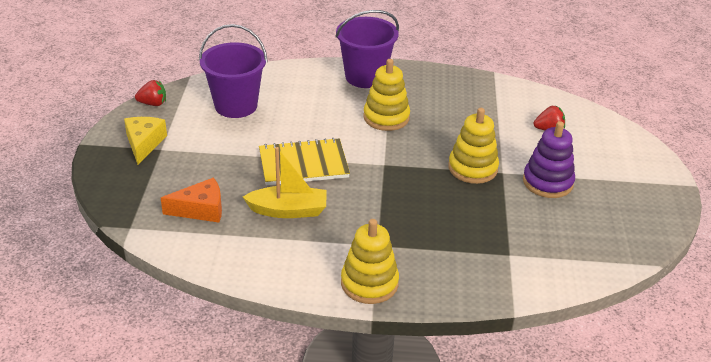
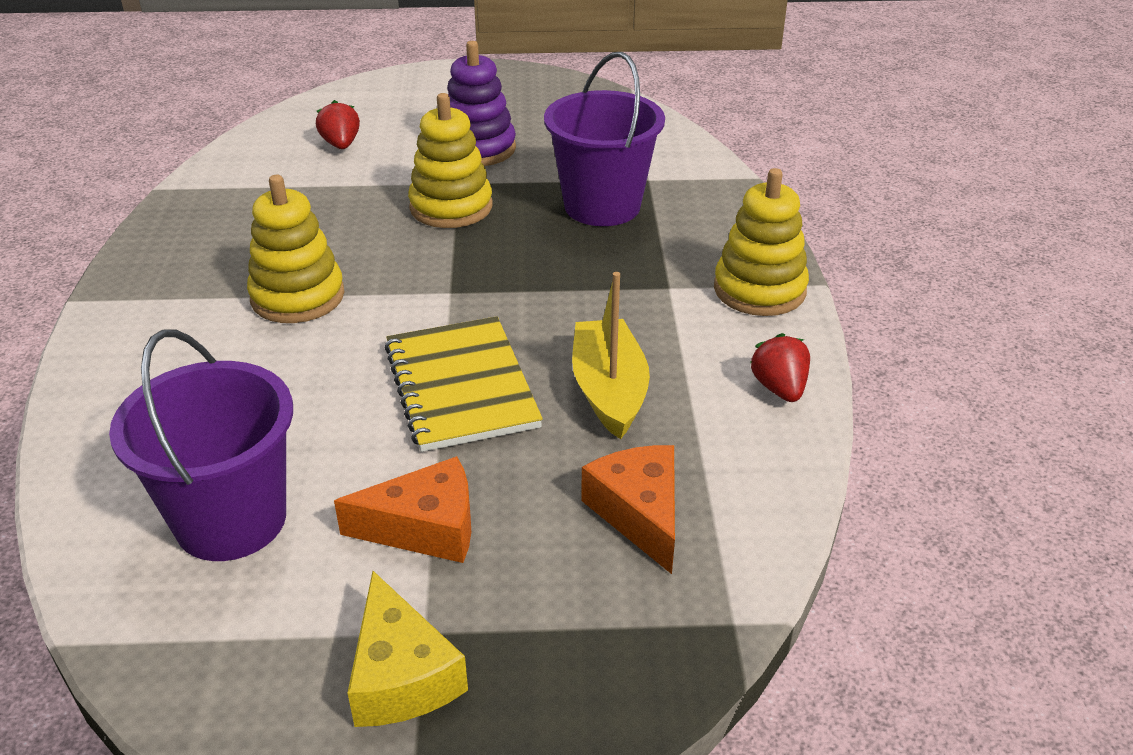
camera: 95 degrees left, 0 degrees up
yellow cheese [124,117,167,165] -> yellow cheese turned 105 degrees counterclockwise [348,571,468,727]
red strawberry [135,80,166,106] -> red strawberry moved to [750,333,810,402]
purple bucket [335,10,399,88] -> purple bucket moved to [544,52,665,226]
none -> orange cheese [334,456,471,563]

